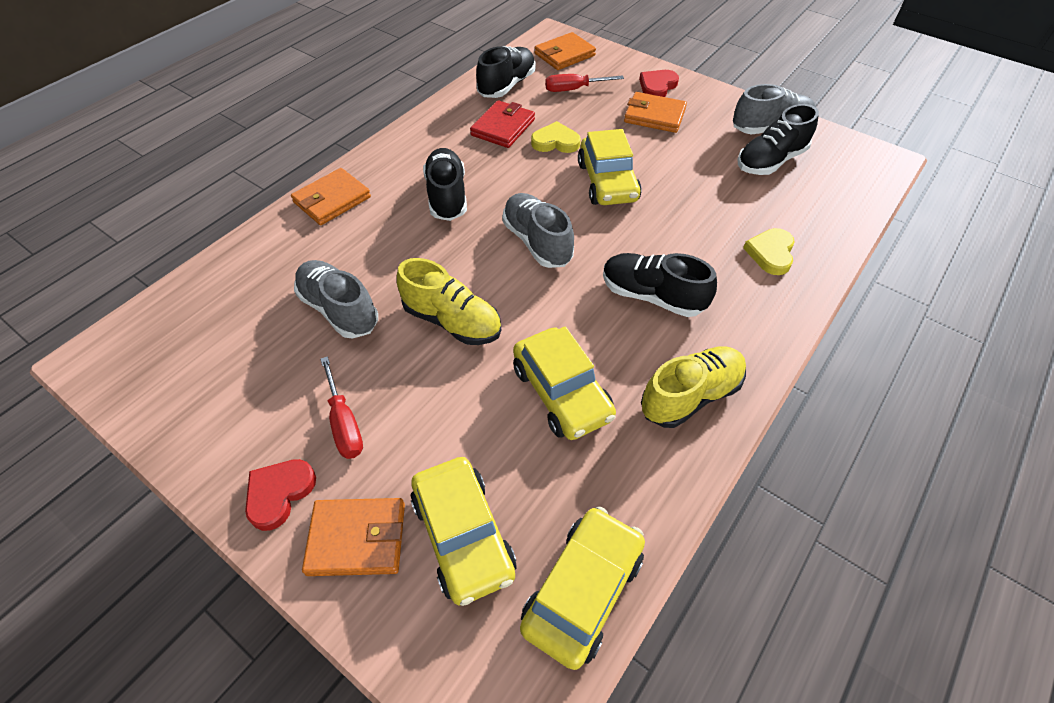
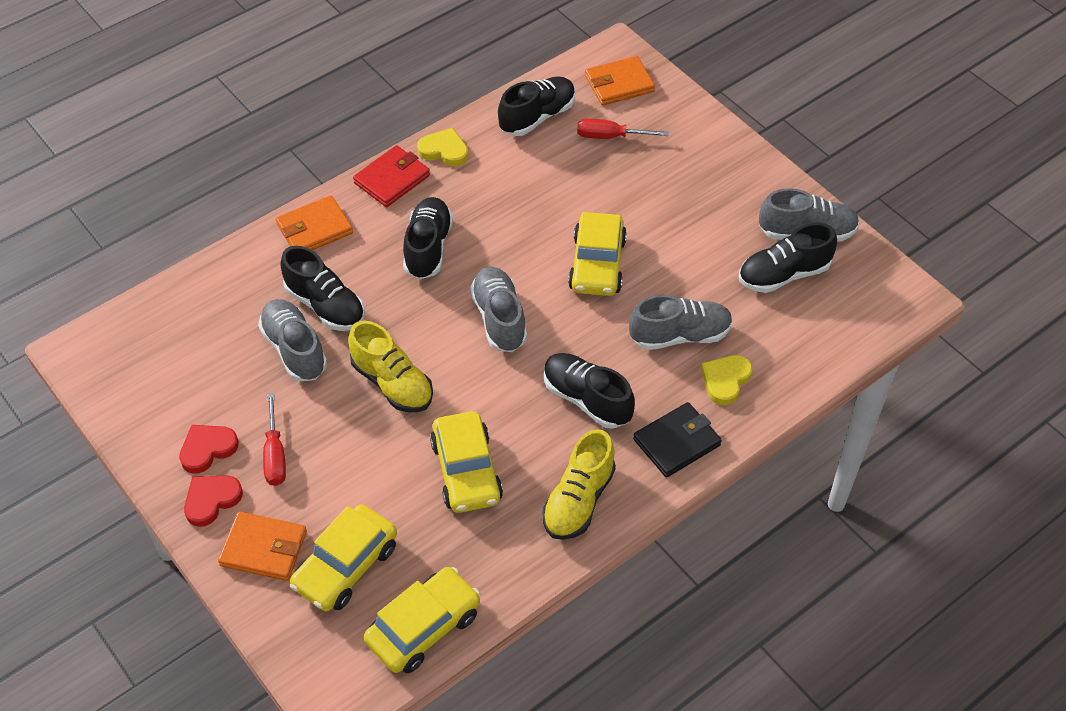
camera: 15 degrees right, 0 degrees up
yellow car [411,457,516,606] -> yellow car turned 45 degrees clockwise [290,504,397,611]
red wallet [470,100,535,148] -> red wallet moved to [353,145,430,207]
yellow heart [531,121,581,153] -> yellow heart moved to [417,128,468,166]
orange wallet [624,92,687,133] -> none
red heart [639,70,679,97] -> red heart moved to [179,425,239,474]
yellow shoe [641,346,746,428] -> yellow shoe turned 135 degrees clockwise [542,429,616,540]
none -> black shoe [280,246,365,331]
none -> grey shoe [629,295,733,350]
none -> black wallet [633,402,722,477]

